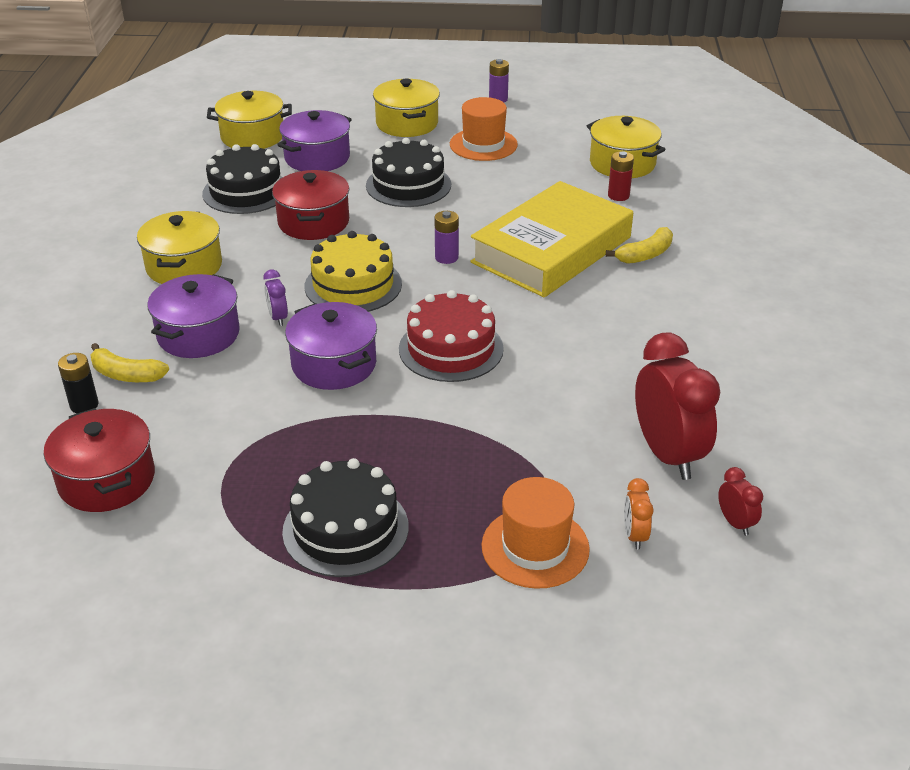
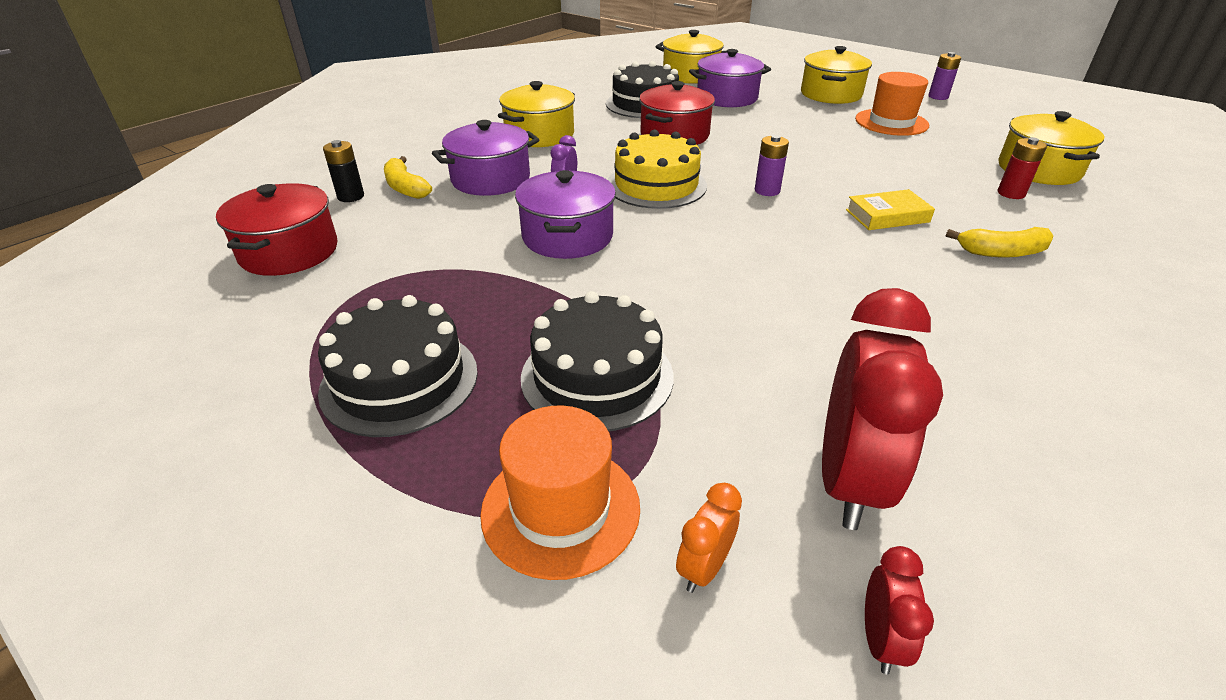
camera: 35 degrees right, 0 degrees up
black cake [366,138,451,207] -> black cake moved to [521,291,673,431]
red cake [399,290,504,382] -> none
yellow book [470,181,633,298] -> yellow book [846,189,935,230], size x0.41

